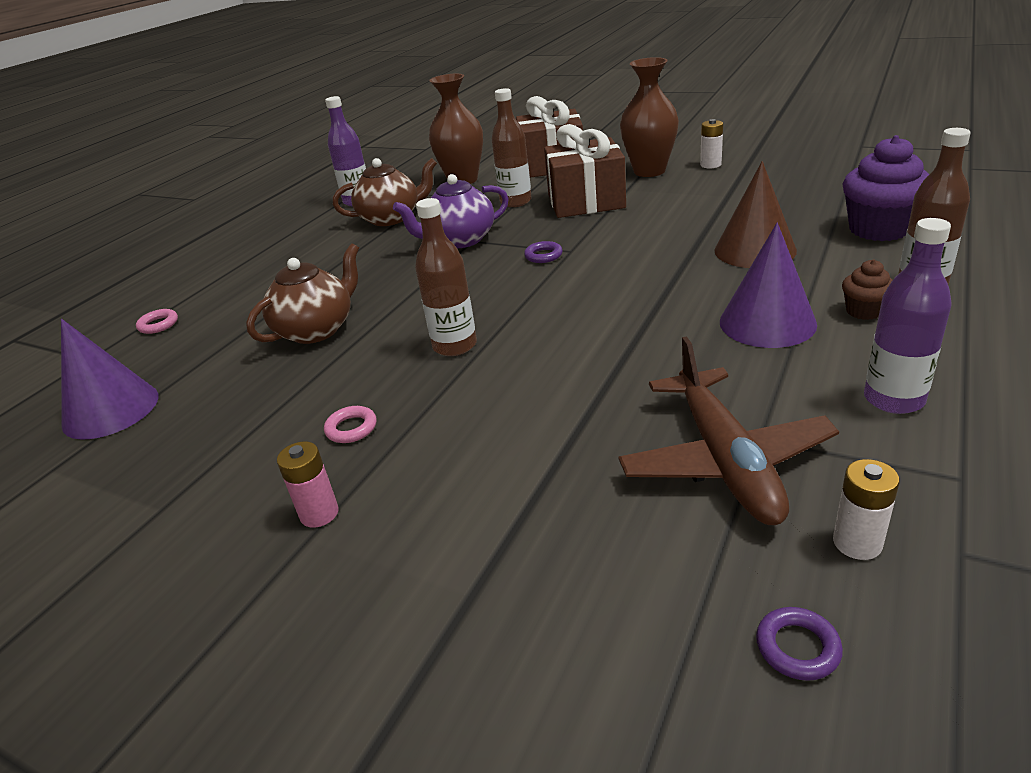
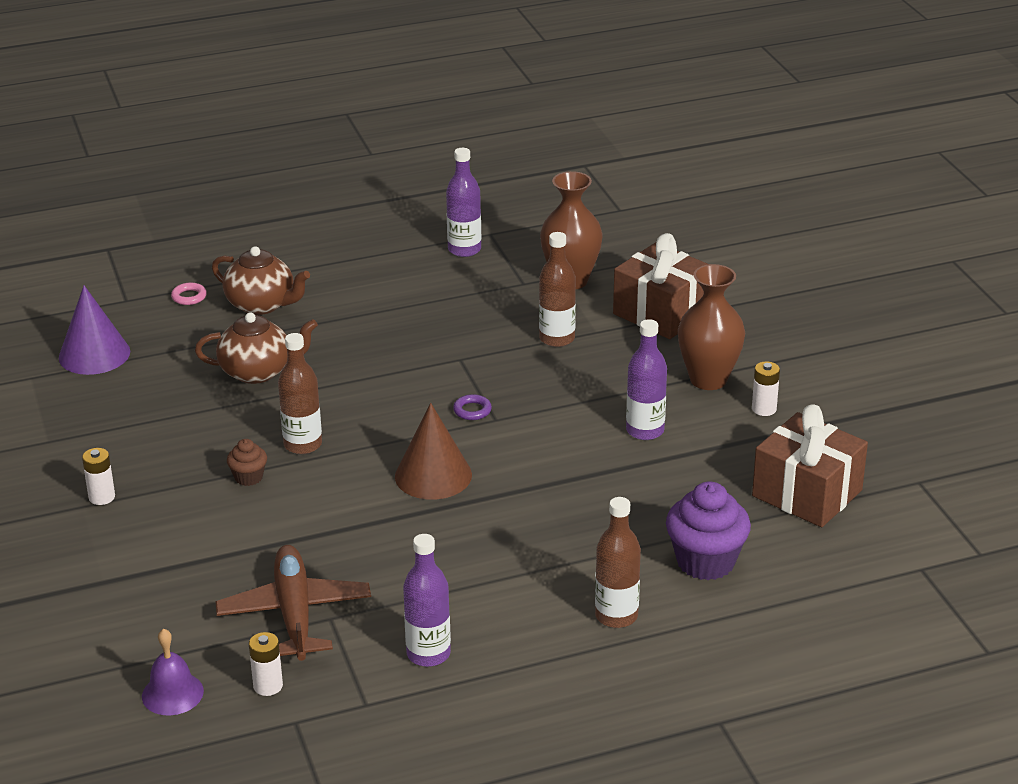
camera: 40 degrees right, 0 degrees up
pink battery [277,442,339,528] -> white battery [82,448,115,505]
pink ring [324,406,377,443] -> none
brown teapot [333,158,437,226] -> brown teapot moved to [212,246,310,315]
purple teapot [393,174,509,248] -> none
brown gift [544,124,626,218] -> brown gift moved to [752,404,868,527]
brown plane [618,336,839,525] -> brown plane turned 135 degrees clockwise [216,545,371,661]
brown cone [714,161,797,268] -> brown cone moved to [395,403,472,500]
purple cone [720,222,817,348] -> none
purple ring [756,607,843,681] -> purple bell [142,628,204,715]
brown cupcake [842,259,892,320] -> brown cupcake moved to [227,439,267,486]
none -> purple bottle [626,319,667,440]

